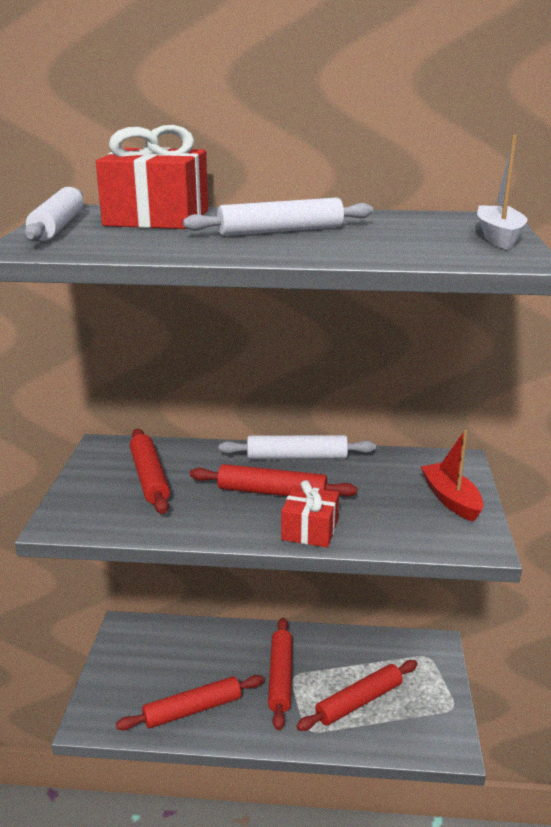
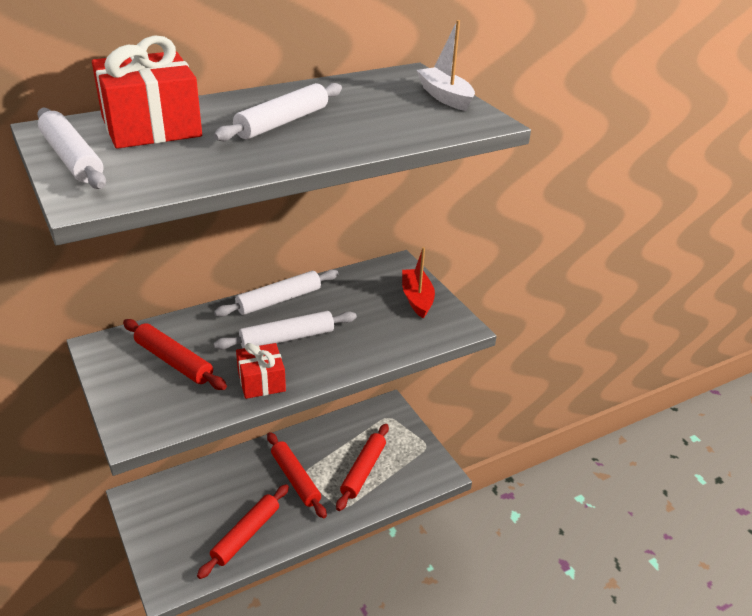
camera: 35 degrees left, 10 degrees up
red rolling pin [190,464,357,497] -> white rolling pin [214,311,357,350]
red gift [281,480,339,548] -> red gift moved to [236,343,286,399]
red boat [421,430,484,522] -> red boat turned 45 degrees clockwise [402,247,435,318]

